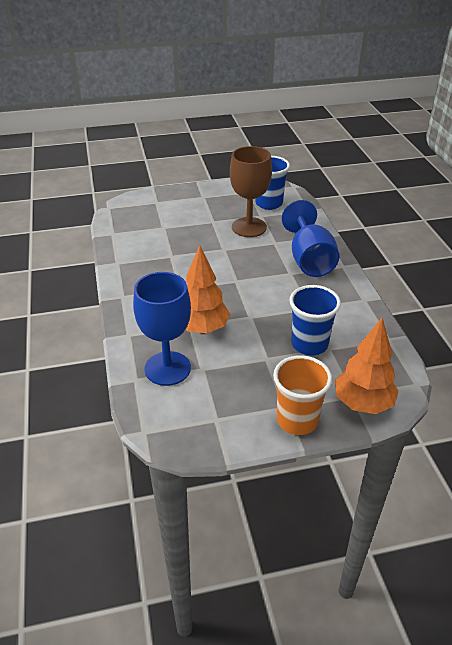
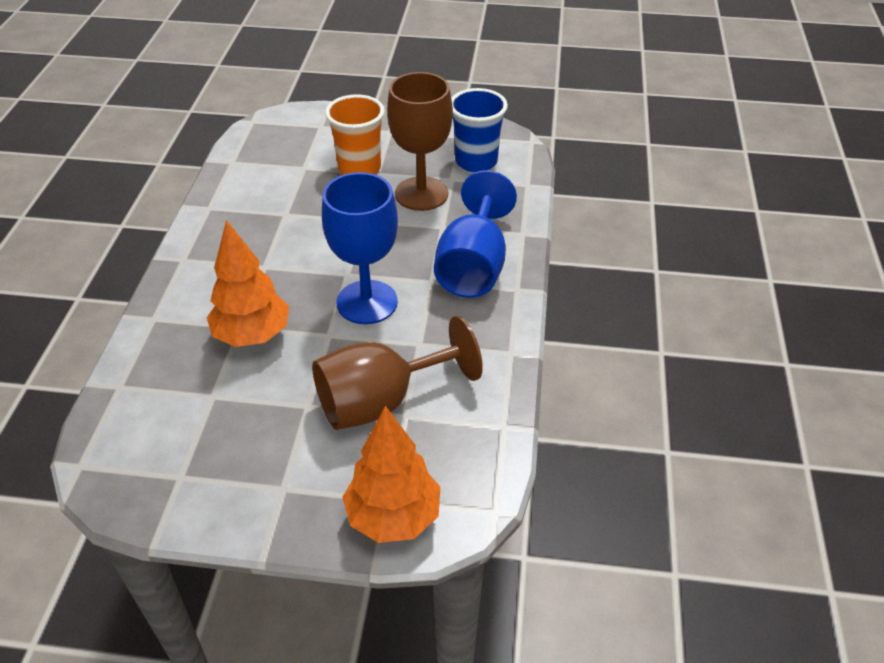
camera: 20 degrees right, 5 degrees up
blue goblet [133,272,191,386] -> blue goblet moved to [322,172,398,324]
orange cup [273,355,332,435] -> orange cup moved to [325,94,385,175]
blue cup [289,285,341,356] -> brown goblet [312,316,483,430]

